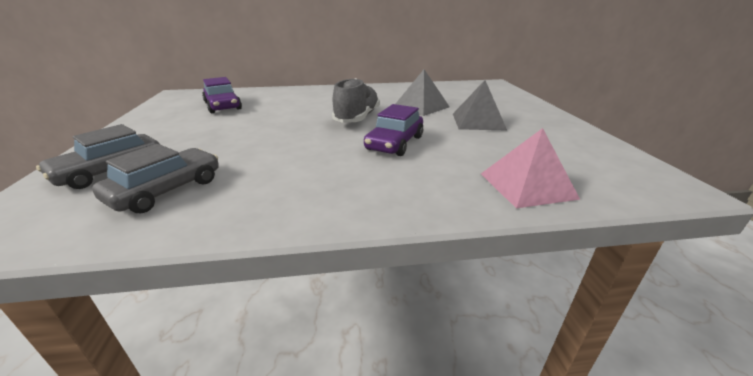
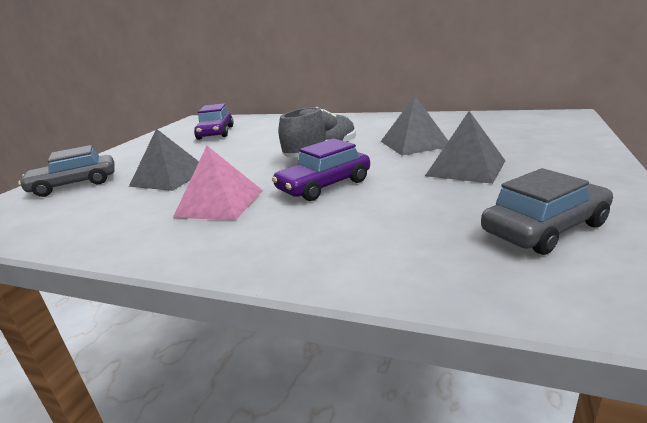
camera: 30 degrees right, 5 degrees down
grey car [92,144,219,213] -> grey car moved to [481,168,613,255]
pink pyramid [481,128,580,208] -> pink pyramid moved to [173,146,263,220]
none -> grey pyramid [129,129,199,191]

